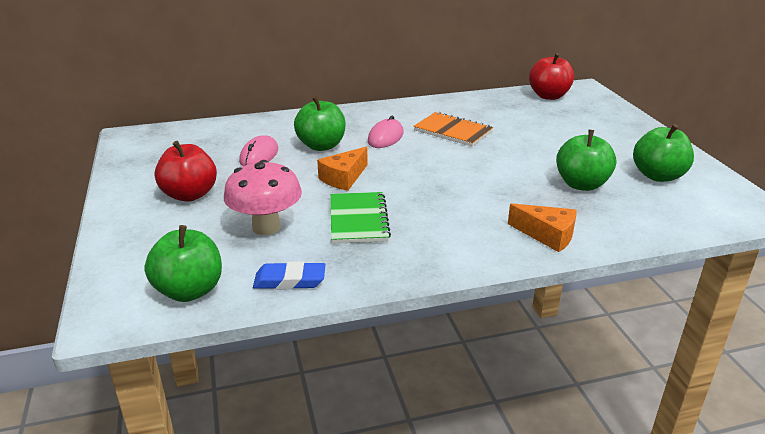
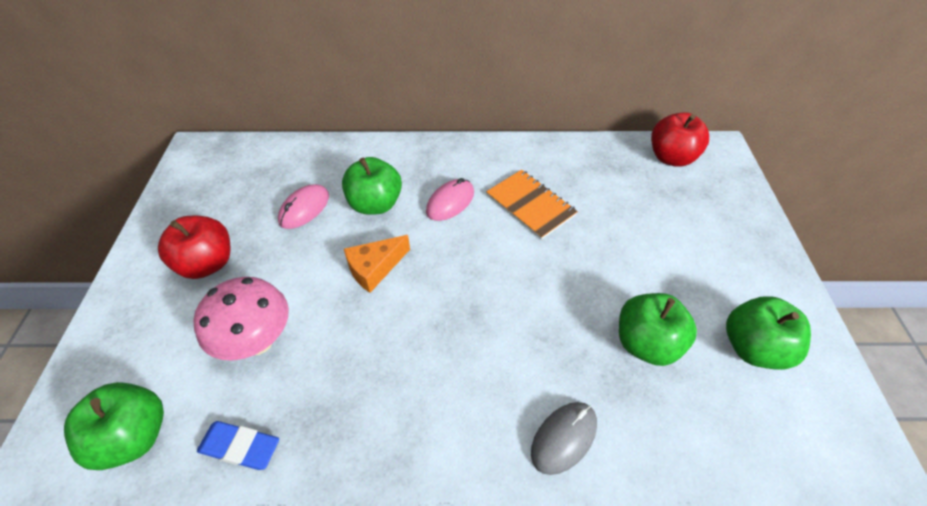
camera: 15 degrees right, 20 degrees up
green notebook [331,192,391,244] -> none
orange cheese [508,203,576,252] -> grey mouse [531,402,597,475]

